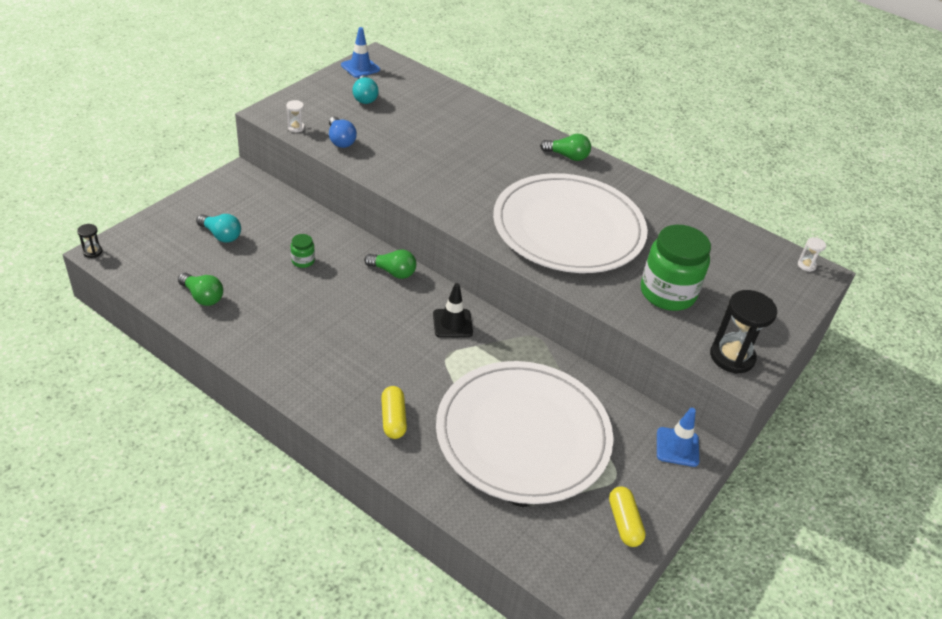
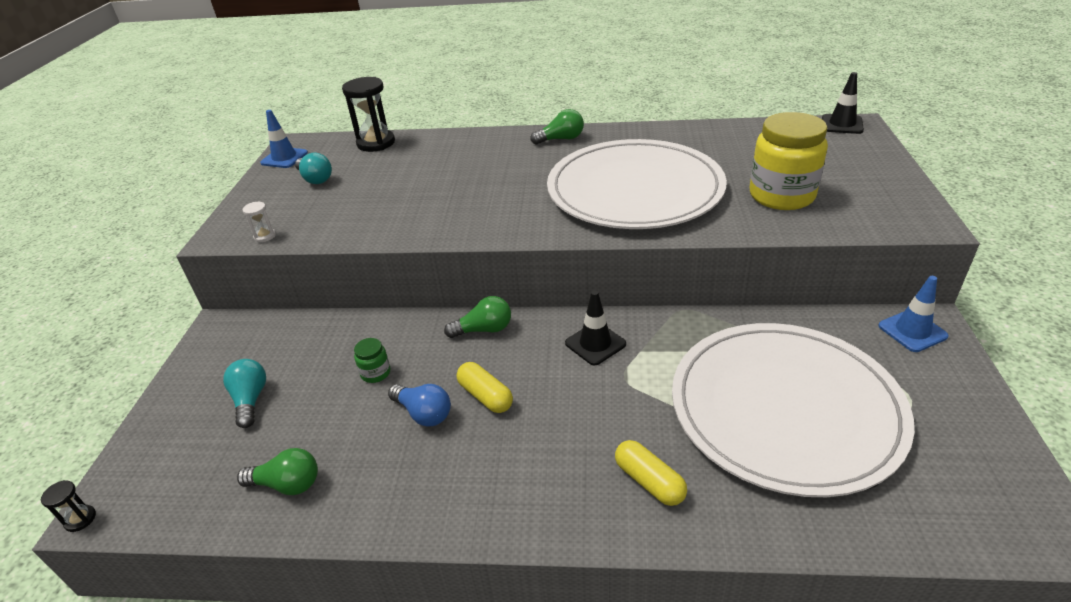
camera: 25 degrees left, 5 degrees down
turquoise light bulb [196,214,241,243] -> turquoise light bulb turned 105 degrees counterclockwise [223,359,266,428]
blue light bulb [329,117,357,148] -> blue light bulb moved to [388,384,451,427]
yellow capsule [609,486,646,547] -> yellow capsule moved to [457,362,513,413]
green jar [641,225,711,311] -> yellow jar [750,112,828,210]
black hourglass [710,290,777,374] -> black hourglass moved to [342,77,395,152]
white hourglass [798,237,826,272] -> black traffic cone [822,72,864,134]

